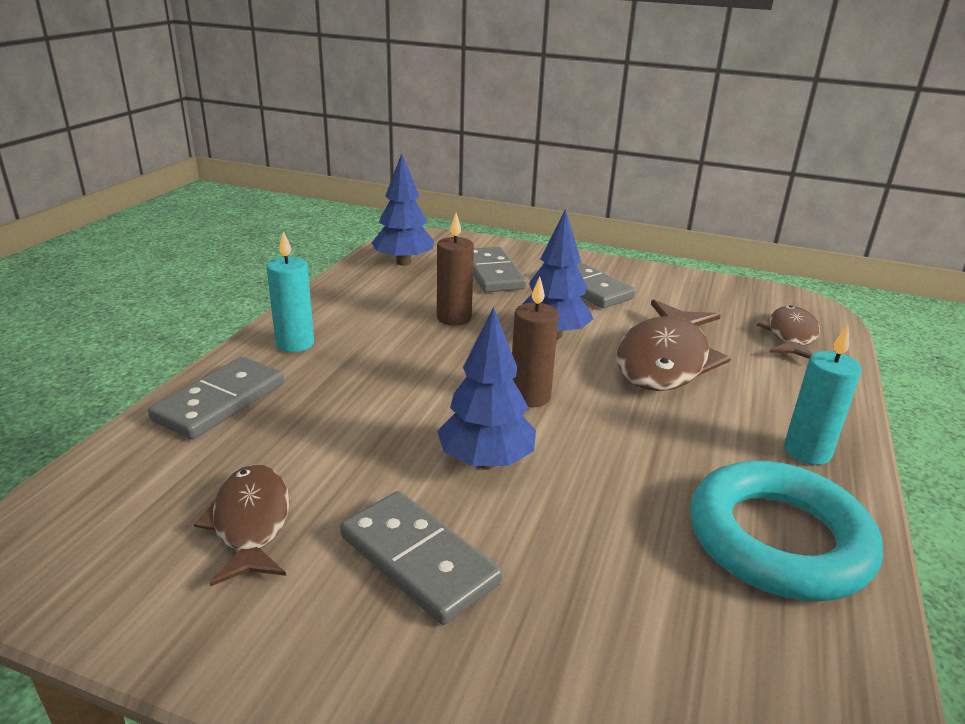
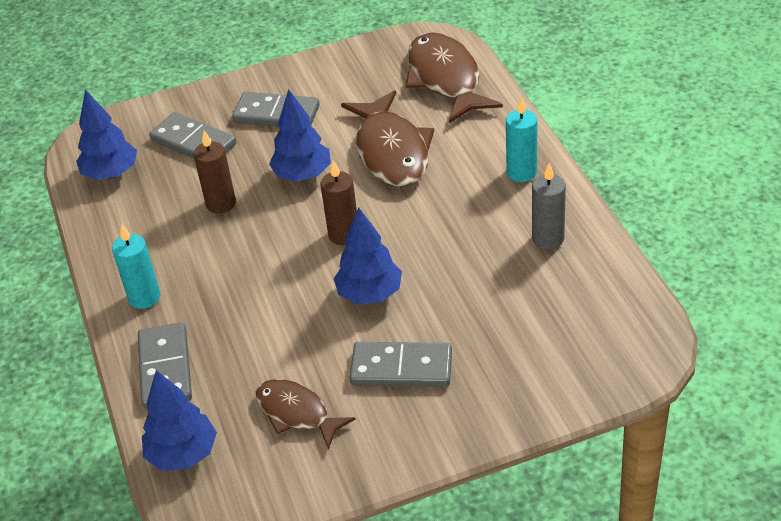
camera: 35 degrees left, 15 degrees up
turquoise ring [690,461,883,601] -> grey candle [532,163,566,250]
brown fish [757,305,820,359] -> brown fish [406,33,503,123], size x1.64
none -> blue tree [142,370,217,471]

